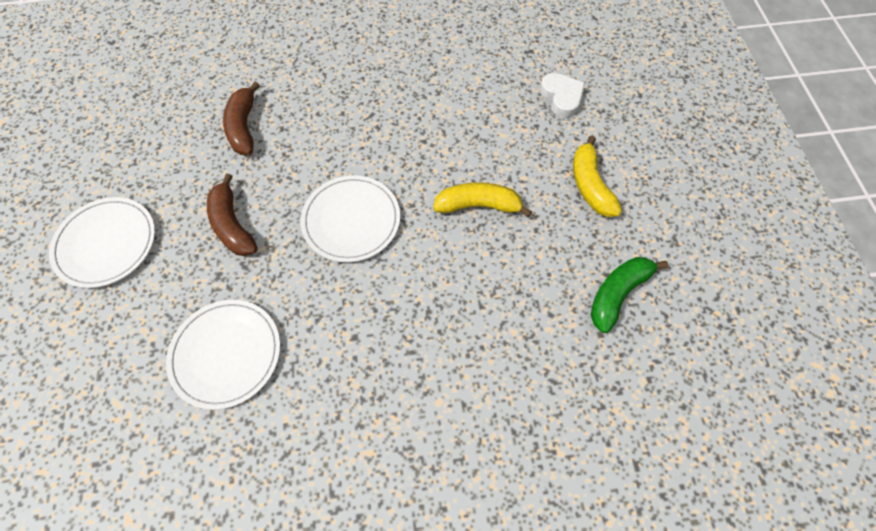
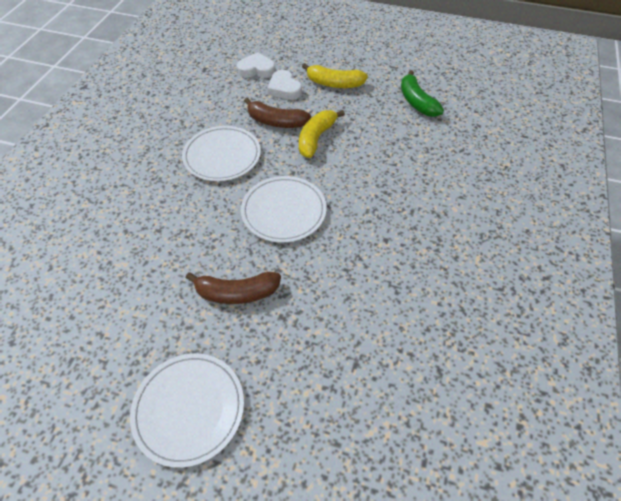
camera: 65 degrees left, 10 degrees down
white plate [166,300,280,410] -> white plate moved to [182,126,261,181]
brown banana [223,82,260,155] -> brown banana moved to [244,98,311,128]
none -> white heart [267,70,302,100]

